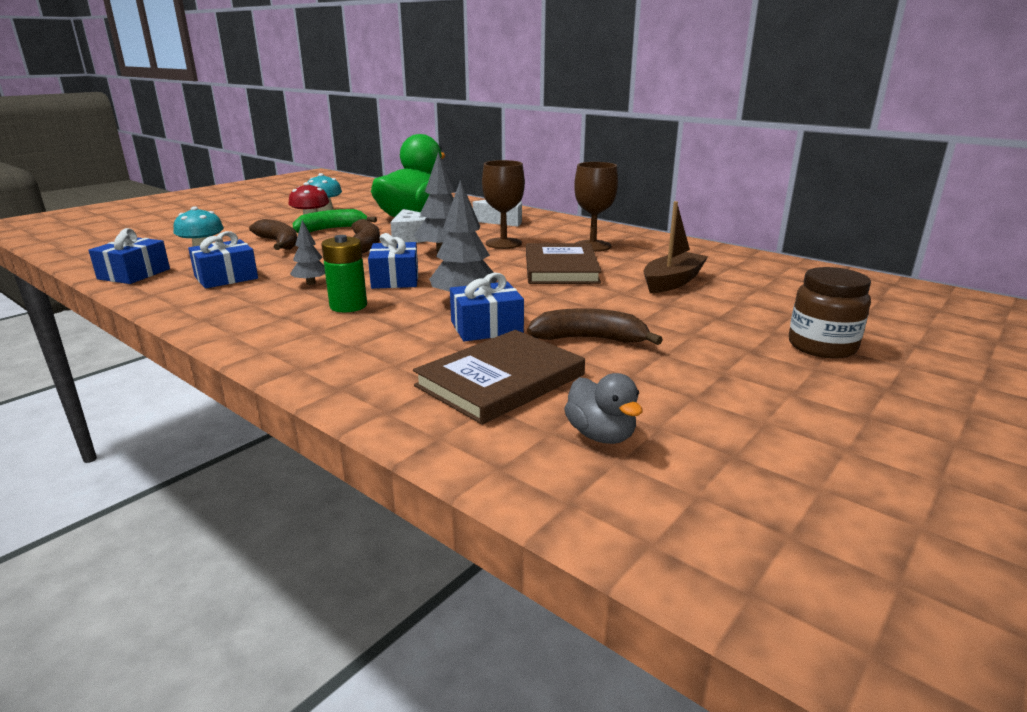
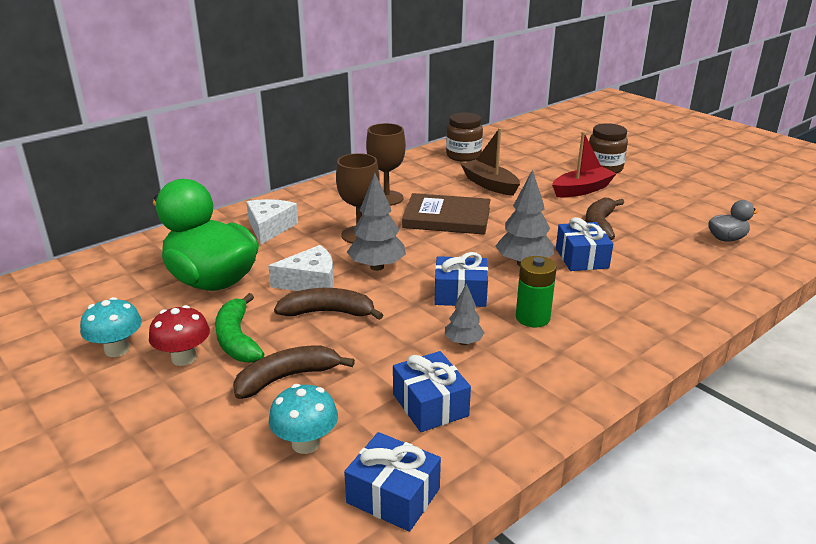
camera: 80 degrees left, 5 degrees up
brown book [413,330,585,425] -> none
none -> brown jar [446,112,483,162]
none -> red boat [552,132,617,197]

